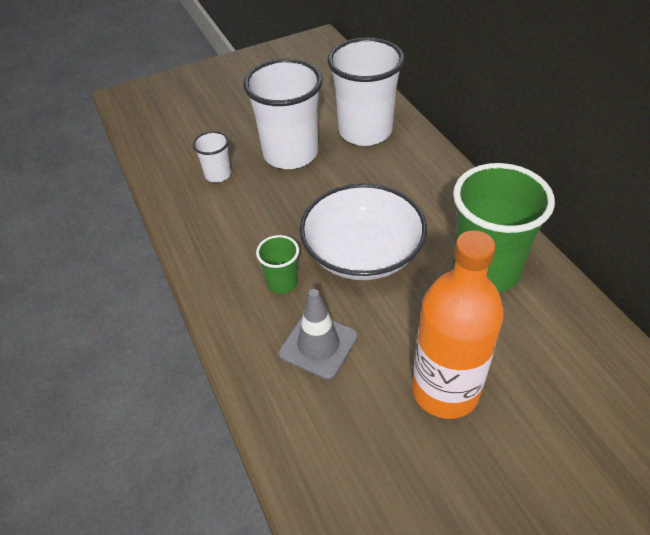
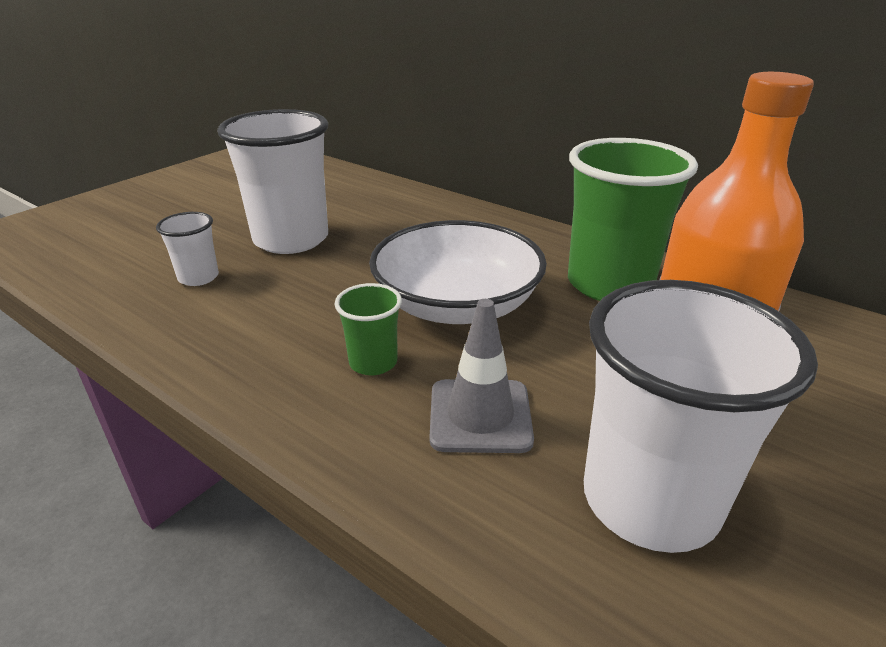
camera: 30 degrees left, 15 degrees down
white cup [327,37,405,146] -> white cup moved to [584,280,818,553]

